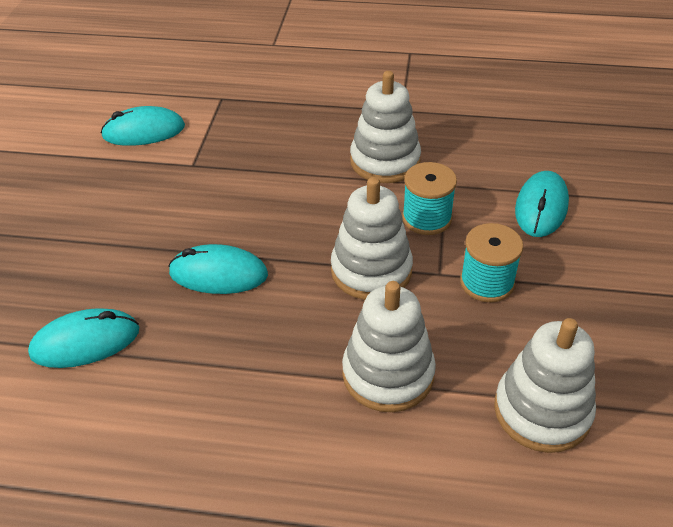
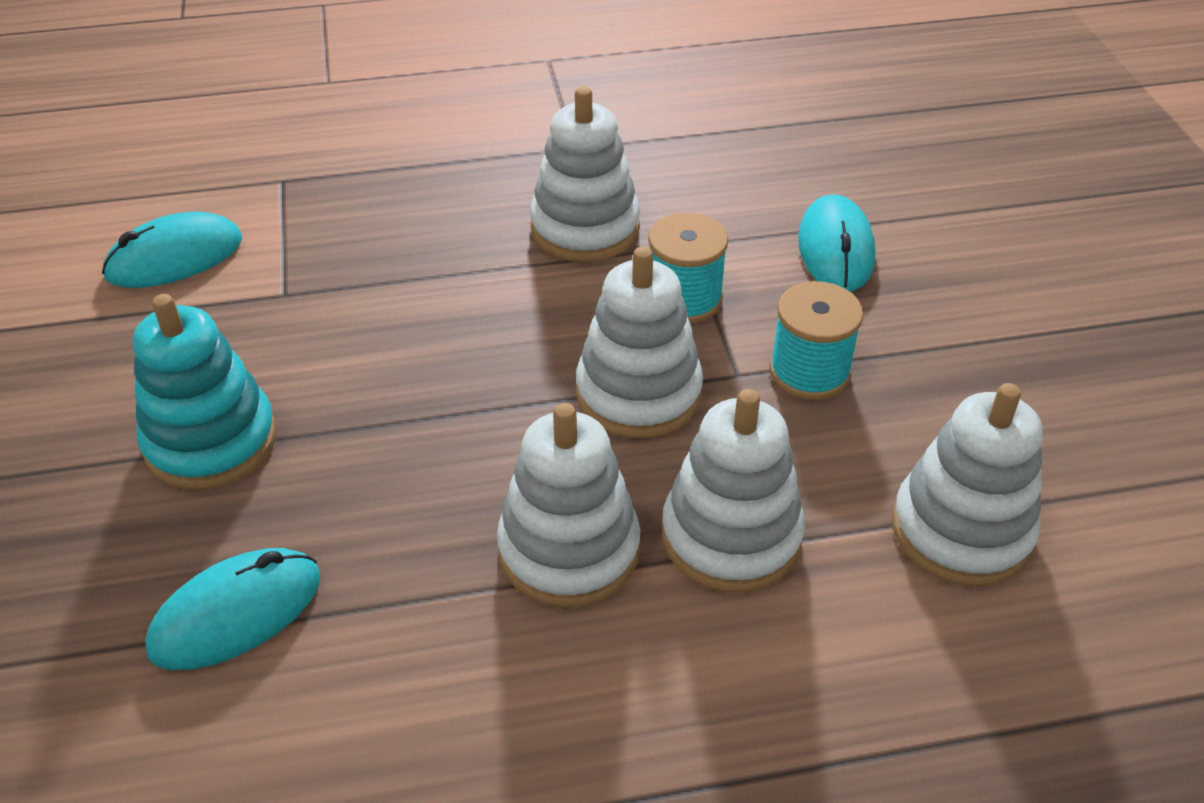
camera: 20 degrees left, 0 degrees up
turquoise mouse [168,244,268,294] -> none
none -> turquoise stacking toy [133,294,277,490]
none -> white stacking toy [497,403,640,608]

